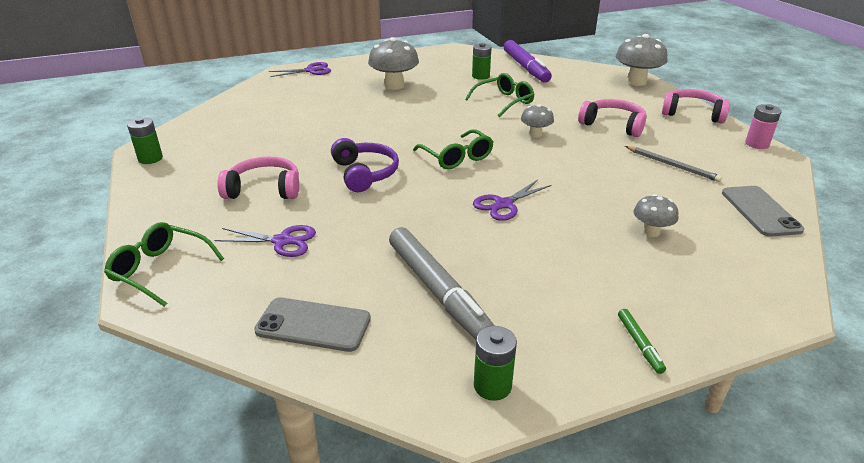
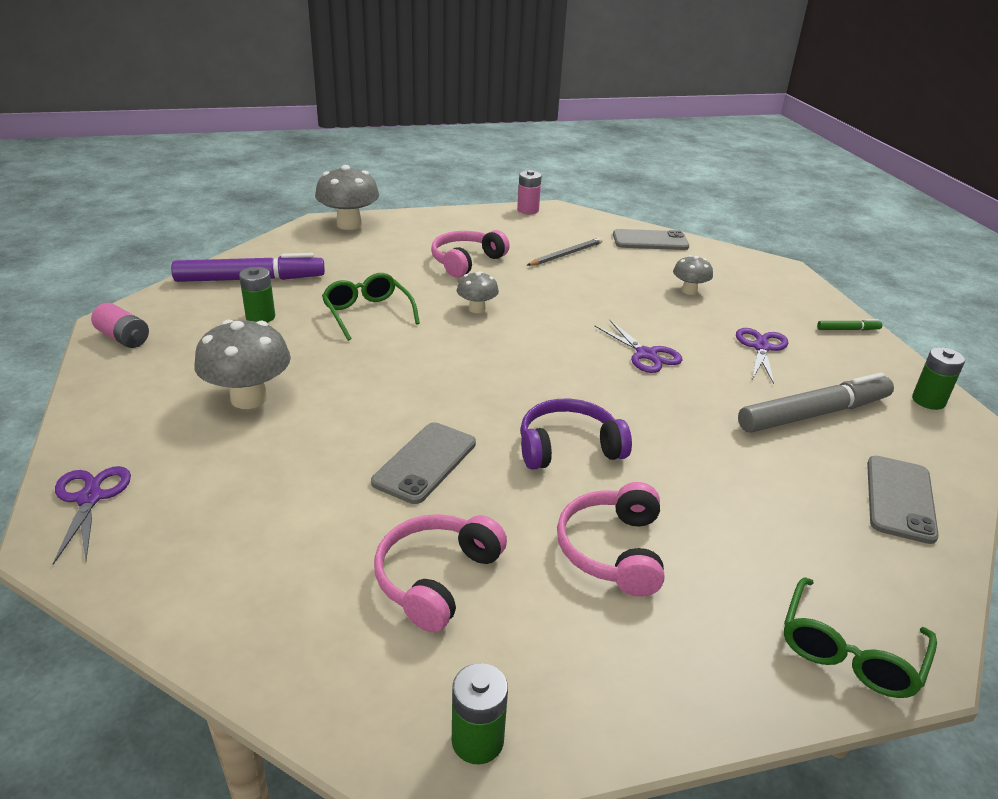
camera: 85 degrees left, 0 degrees up
purple scissors [214,225,316,257] -> purple scissors moved to [736,328,788,384]
green glasses [413,129,494,169] -> none
pink headphones [662,89,730,124] -> pink headphones moved to [374,514,507,632]
none -> pink battery [91,303,149,348]
none -> grey phone [371,422,476,504]

